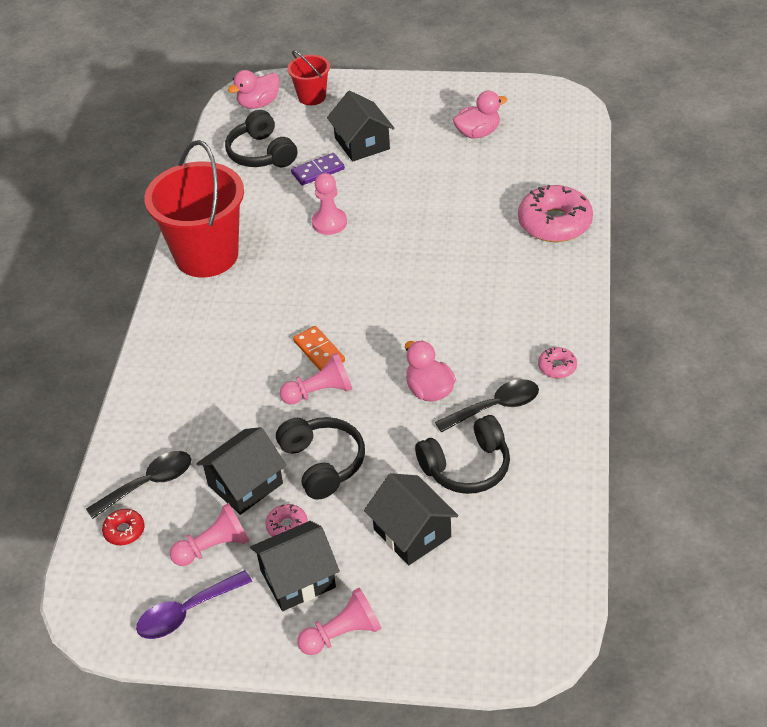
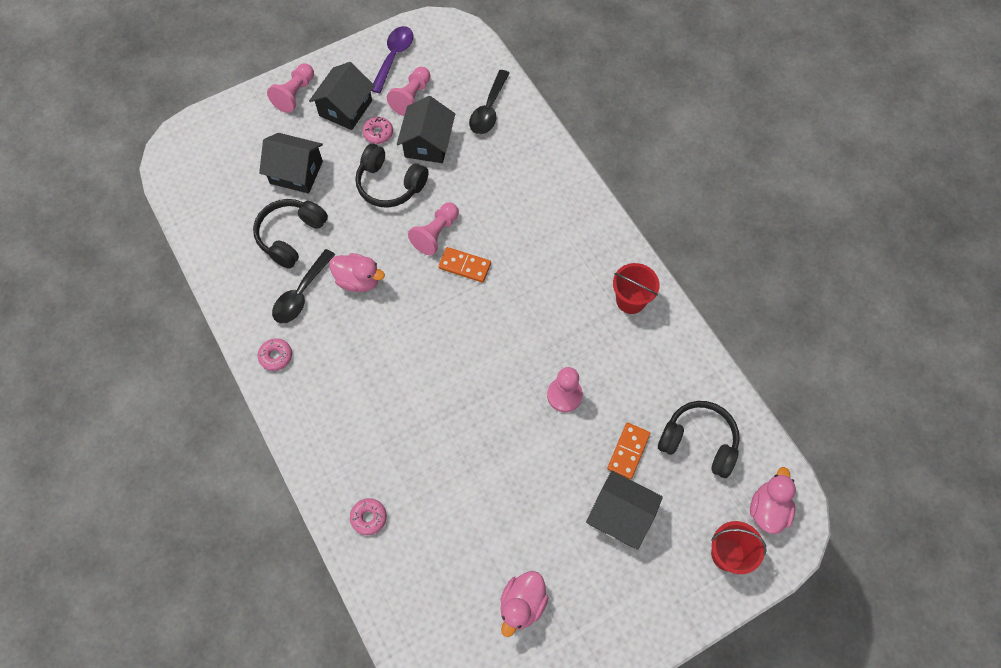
camera: 140 degrees right, 20 degrees up
red donut [102,509,144,545] -> none
red bucket [144,140,244,278] -> red bucket [613,263,660,314], size x0.50
purple domino [291,153,345,185] -> orange domino [607,423,650,479]
pink donut [518,185,593,242] -> pink donut [350,498,387,535], size x0.47

